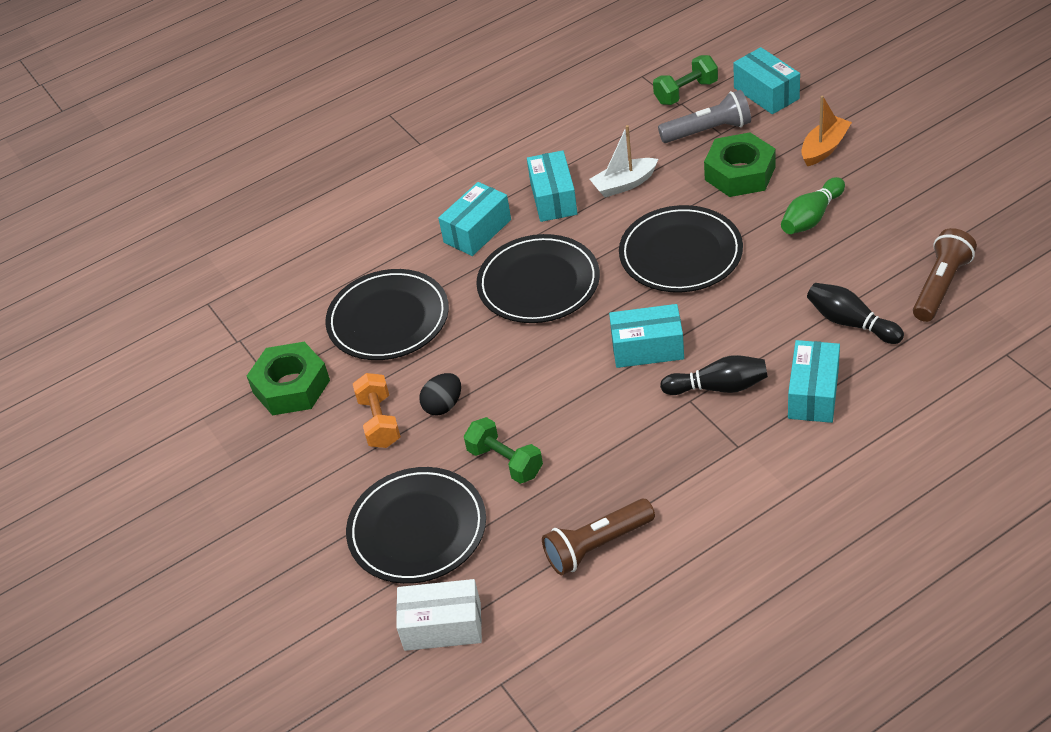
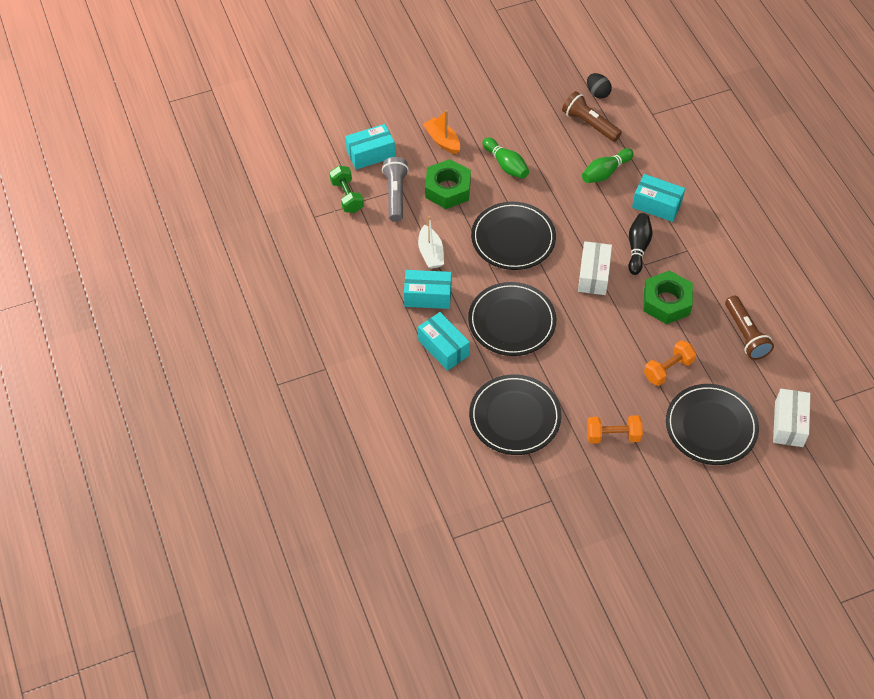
camera: 85 degrees left, 10 degrees up
green nut [247,342,330,416] -> green nut moved to [643,270,693,324]
black egg [419,373,461,415] -> black egg moved to [587,73,612,99]
green dumbbell [464,417,543,484] -> orange dumbbell [644,340,696,386]
turquoise box [609,304,684,368] -> white box [578,241,612,295]
black bowling pin [807,283,904,344] -> green bowling pin [582,149,634,183]

